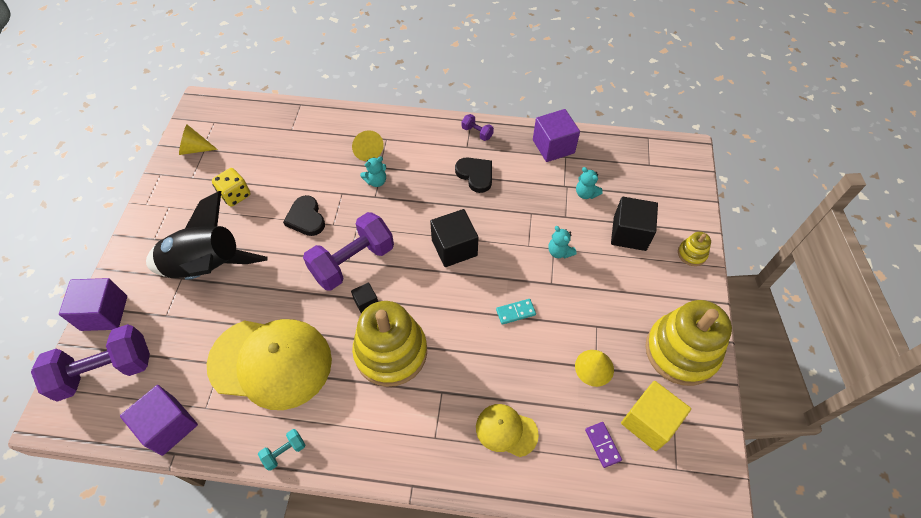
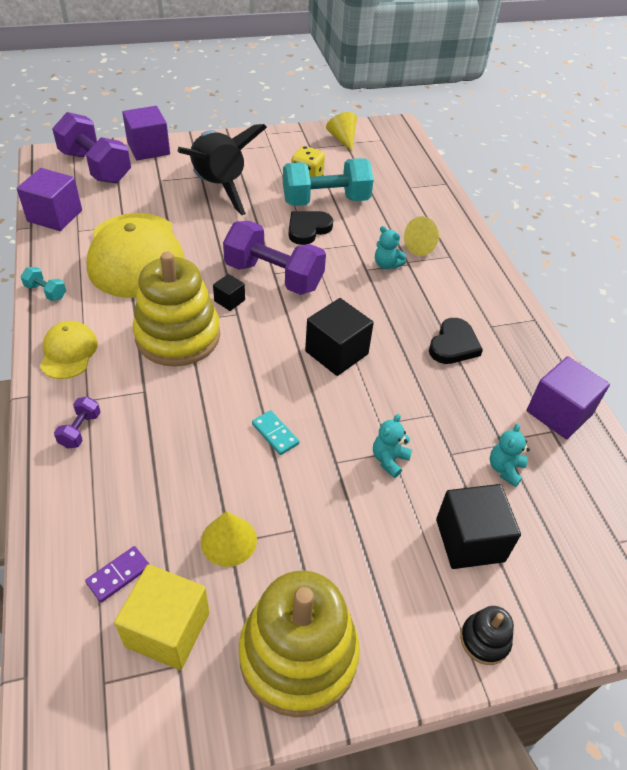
camera: 65 degrees right, 10 degrees down
purple dumbbell [462,114,494,141] -> purple dumbbell moved to [54,397,101,448]
yellow cap [476,404,539,457] -> yellow cap moved to [40,321,98,379]
yellow stacking toy [678,232,711,266] -> black stacking toy [460,606,514,665]
none -> turquoise dumbbell [283,158,374,206]

